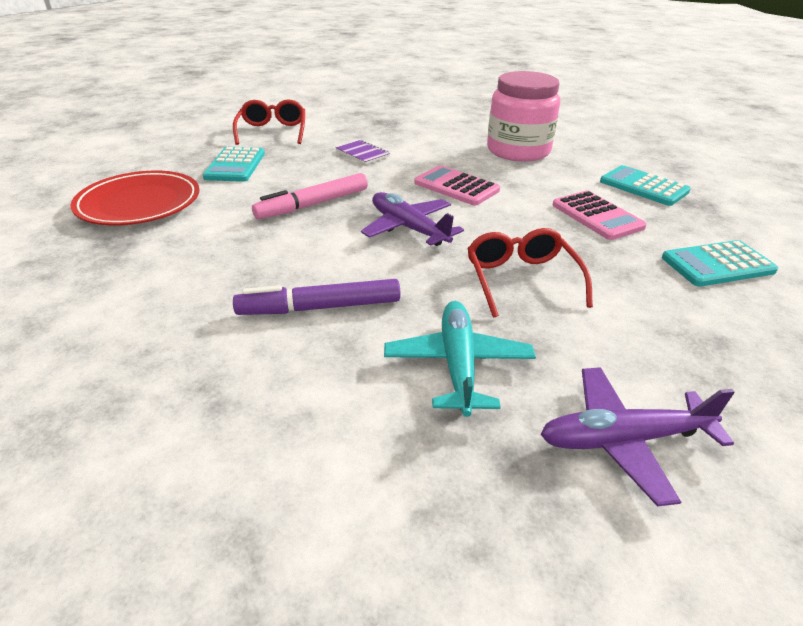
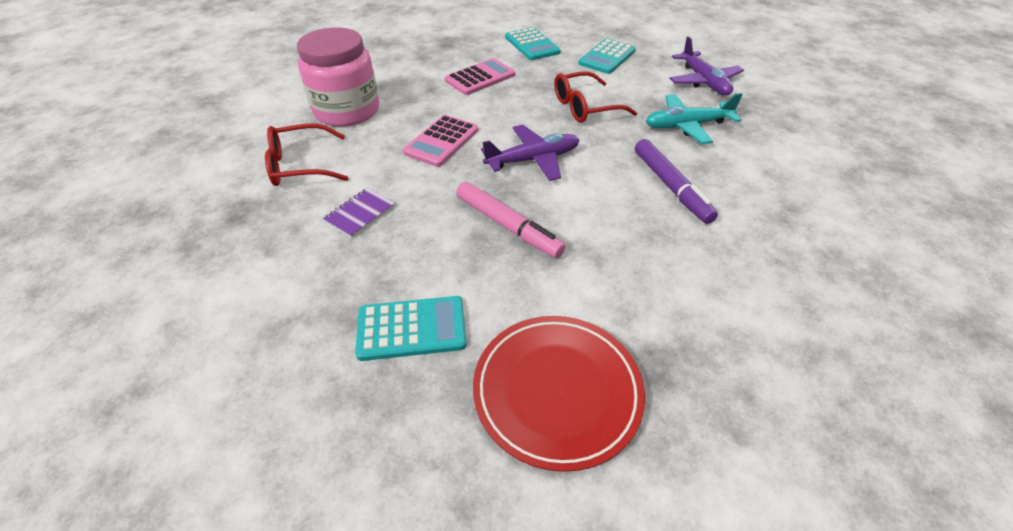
camera: 100 degrees left, 10 degrees up
red glasses [233,99,305,145] -> red glasses moved to [265,123,348,186]
purple plane [361,192,464,246] -> purple plane turned 150 degrees counterclockwise [481,125,579,181]
turquoise calculator [600,165,691,206] -> turquoise calculator moved to [578,38,636,74]

